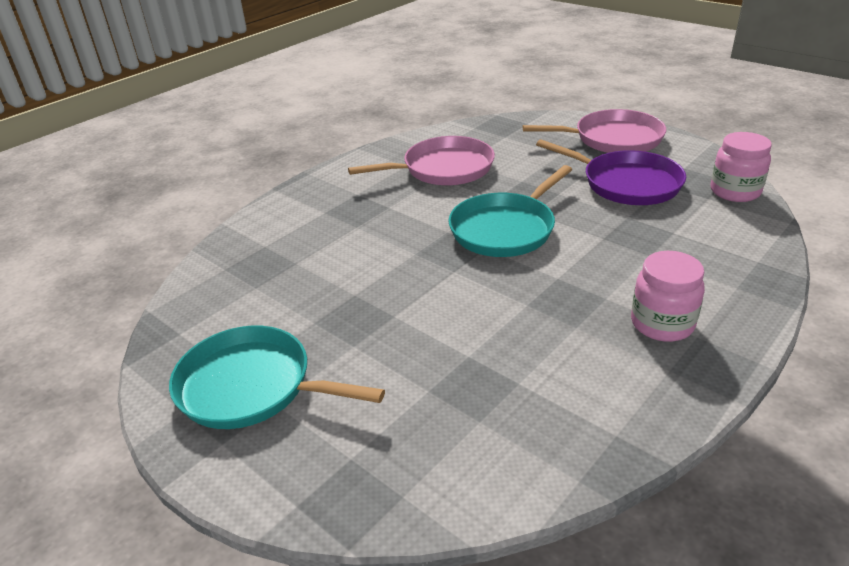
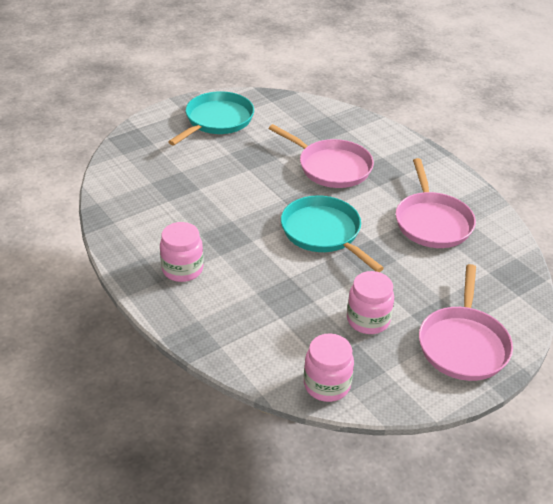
camera: 100 degrees right, 5 degrees up
purple pan [536,139,686,205] -> pink jar [347,271,394,334]
none -> pink pan [268,124,374,188]

